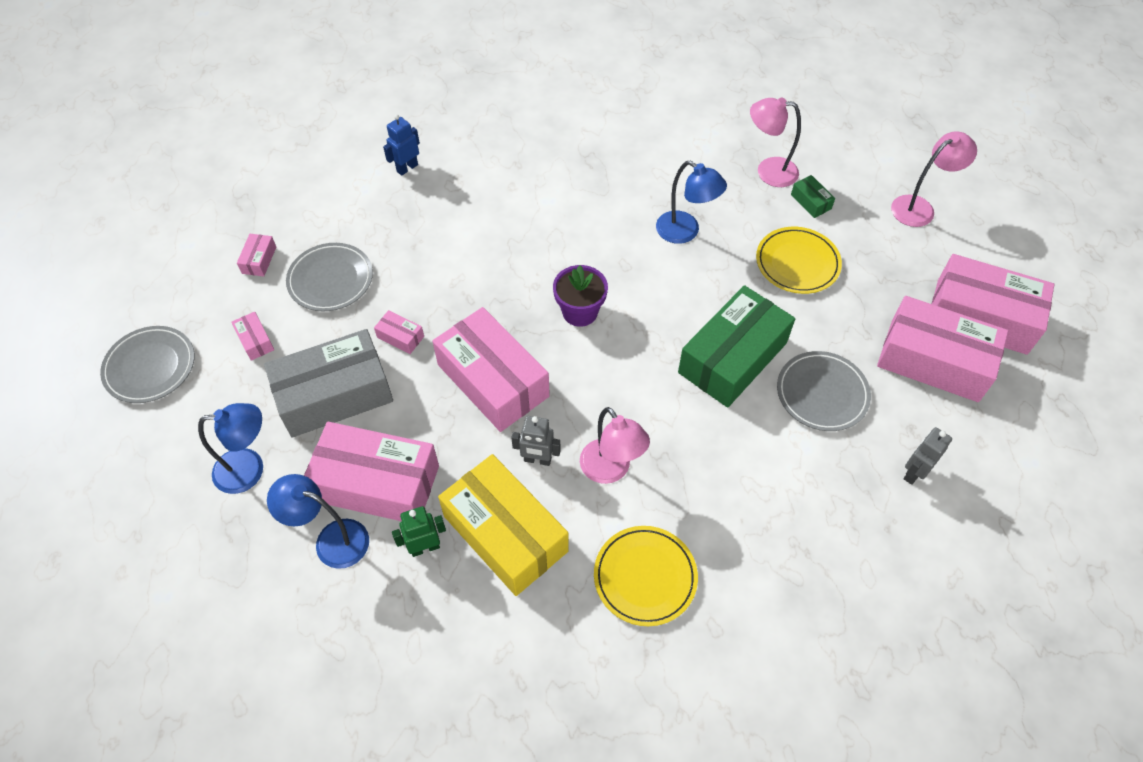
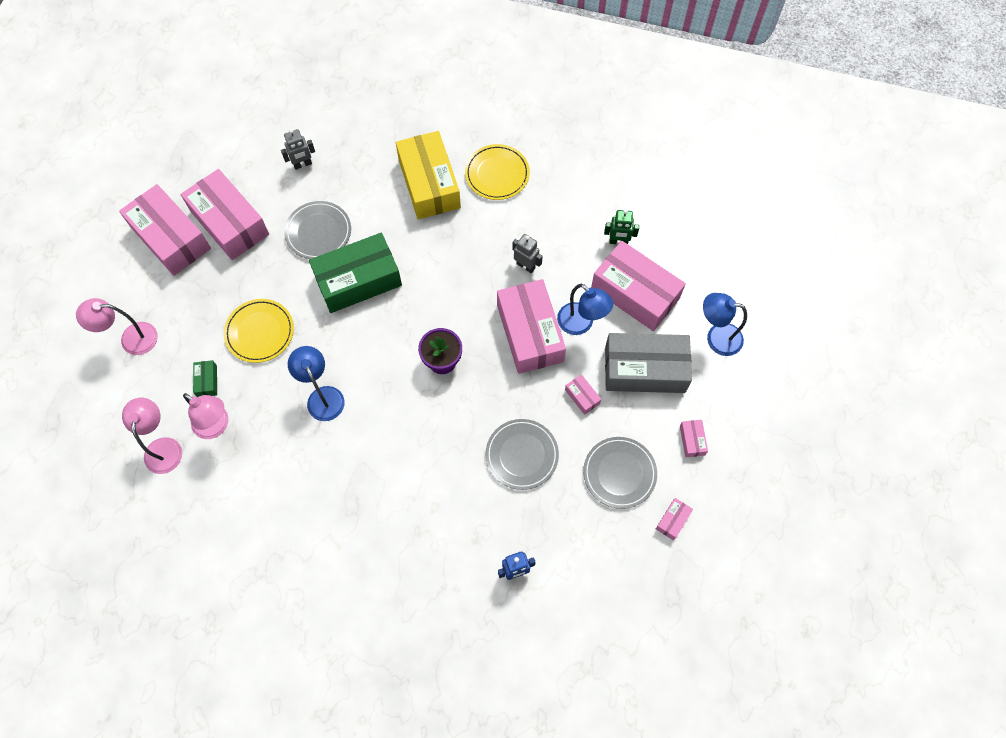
camera: 155 degrees left, 10 degrees up
grey plate [100,326,195,403] -> grey plate moved to [485,419,559,490]
blue lamp [267,474,369,569] -> blue lamp moved to [557,284,613,335]
yellow box [438,454,569,596] -> yellow box moved to [396,131,461,219]
pink lamp [580,407,650,484] -> pink lamp moved to [122,398,182,474]

